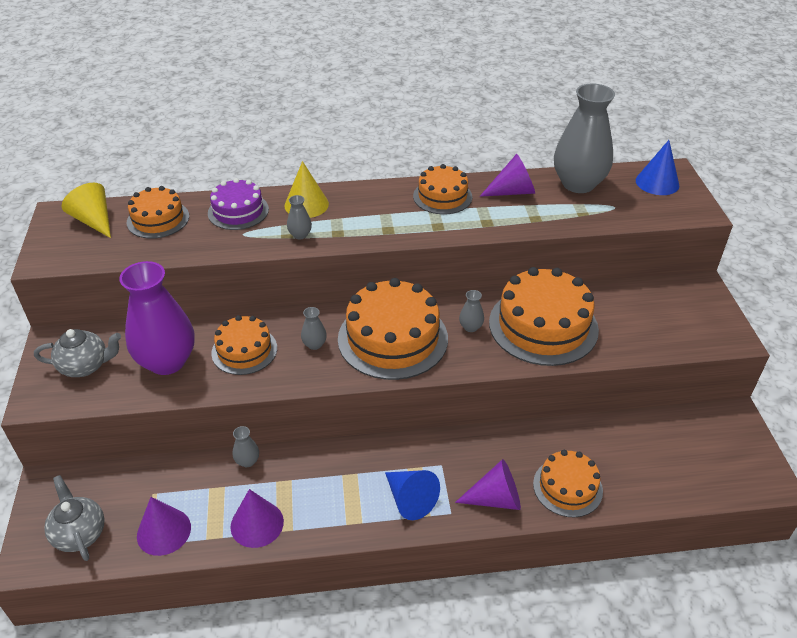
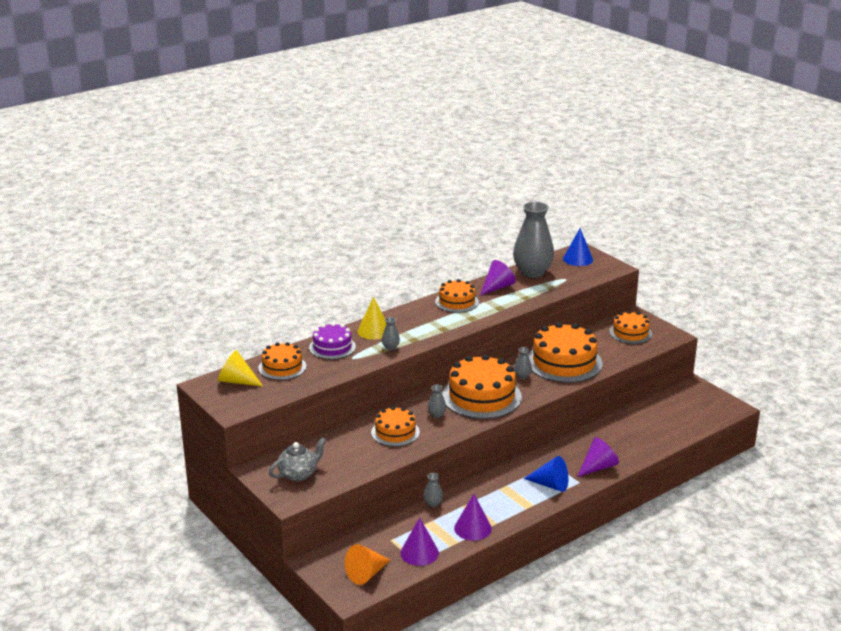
camera: 30 degrees left, 15 degrees down
grey teapot [44,475,105,561] -> orange cone [345,544,390,585]
purple vase [119,261,195,375] -> none
orange cake [533,450,603,518] -> orange cake moved to [609,311,652,344]

